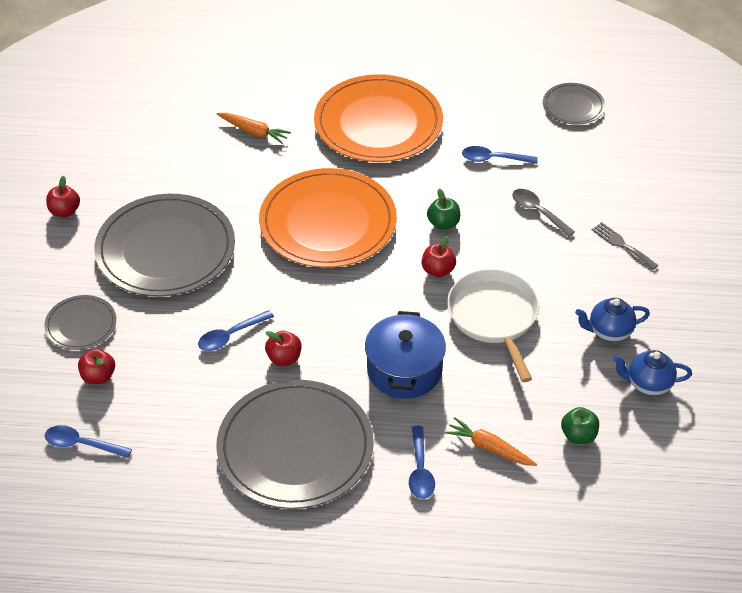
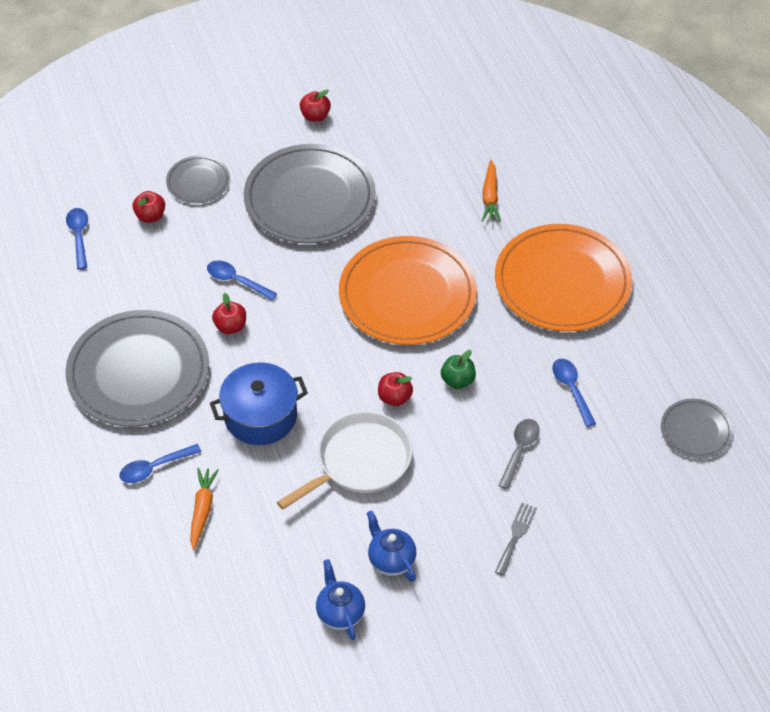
camera: 65 degrees right, 5 degrees up
green apple [561,407,599,444] -> none

